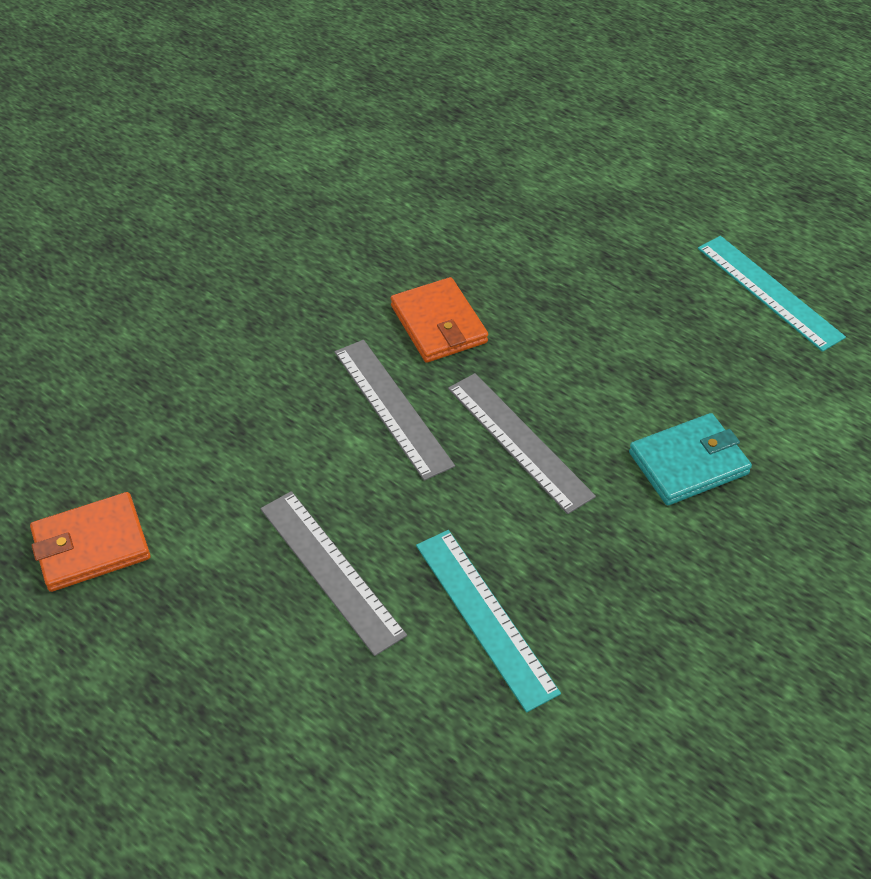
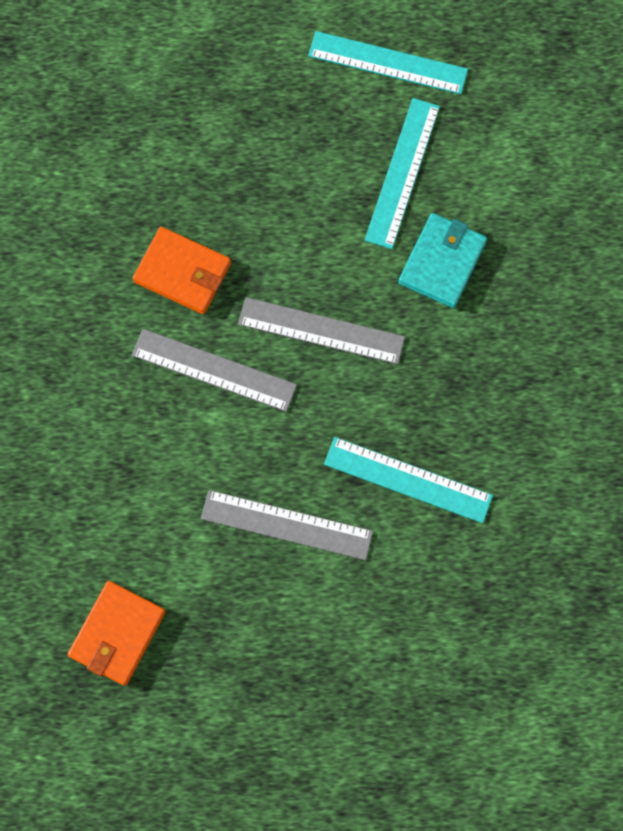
camera: 40 degrees left, 25 degrees up
none -> turquoise ruler [364,98,440,249]

